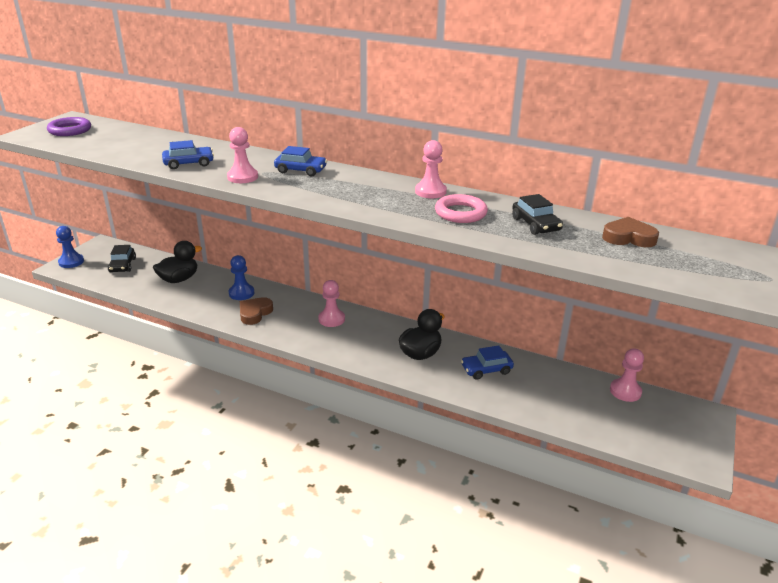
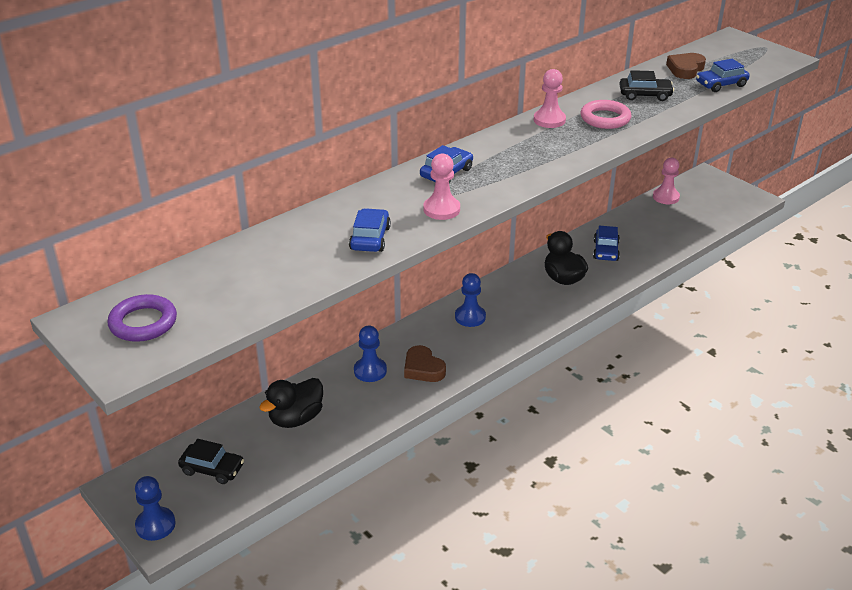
camera: 65 degrees left, 5 degrees up
black duck [153,241,202,283] -> black duck turned 120 degrees counterclockwise [259,378,323,428]
pink pawn [318,280,345,327] -> blue pawn [455,273,486,327]
none -> blue car [696,59,750,92]

